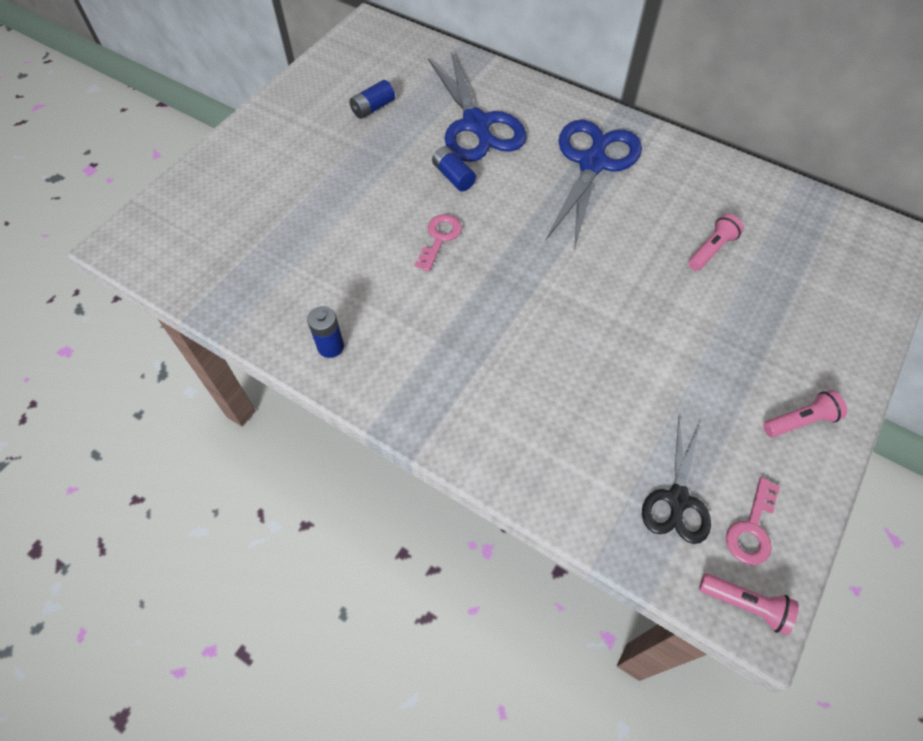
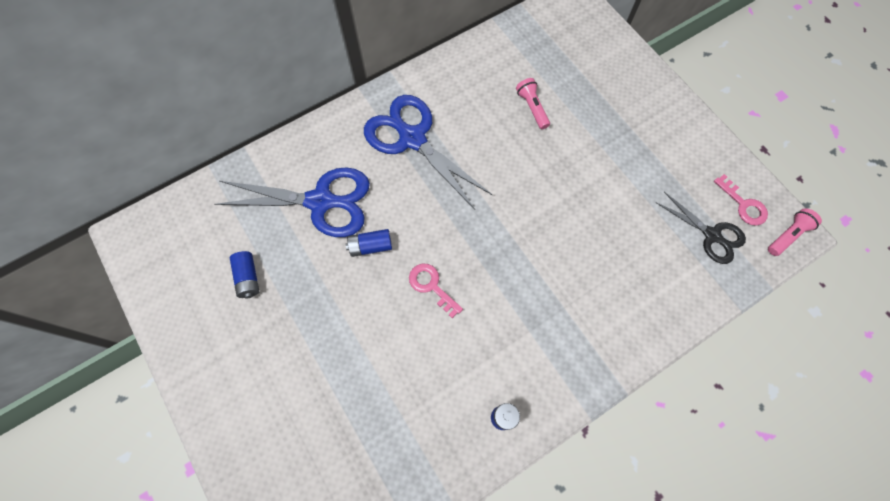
camera: 65 degrees left, 10 degrees up
pink flashlight [763,390,847,437] -> none

